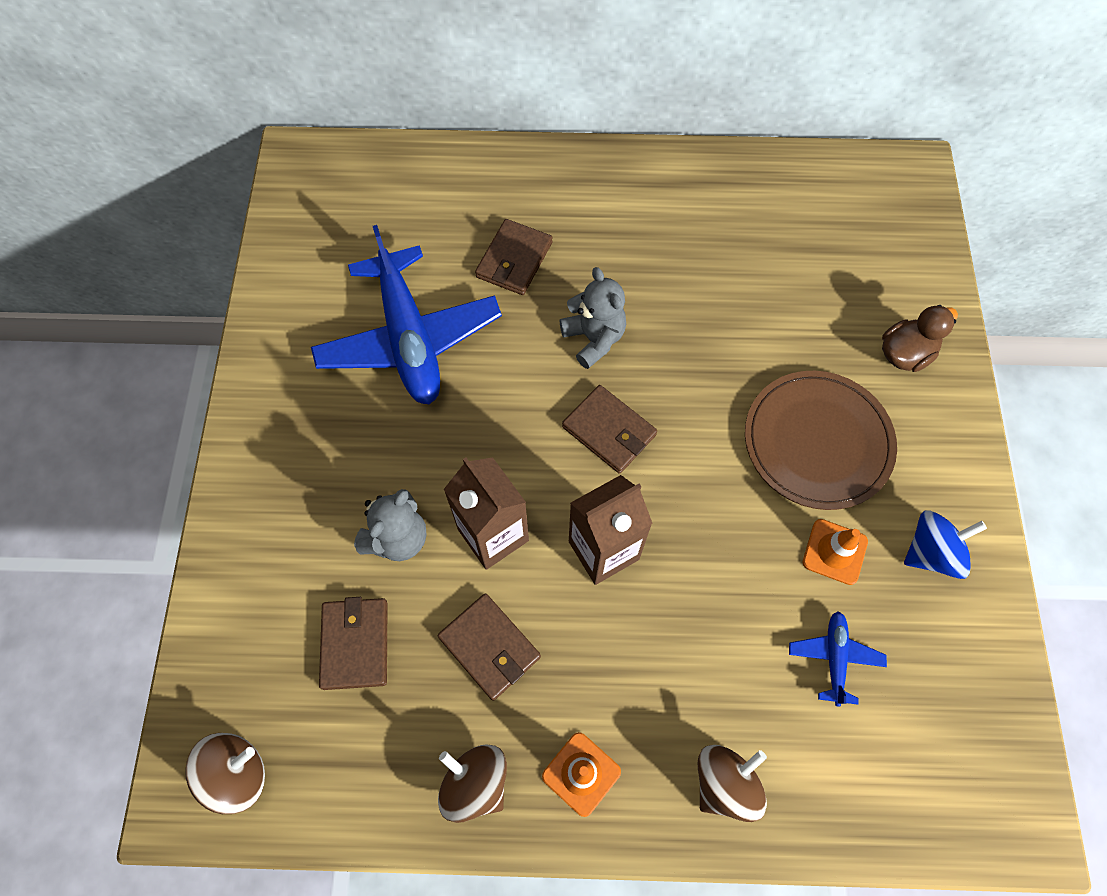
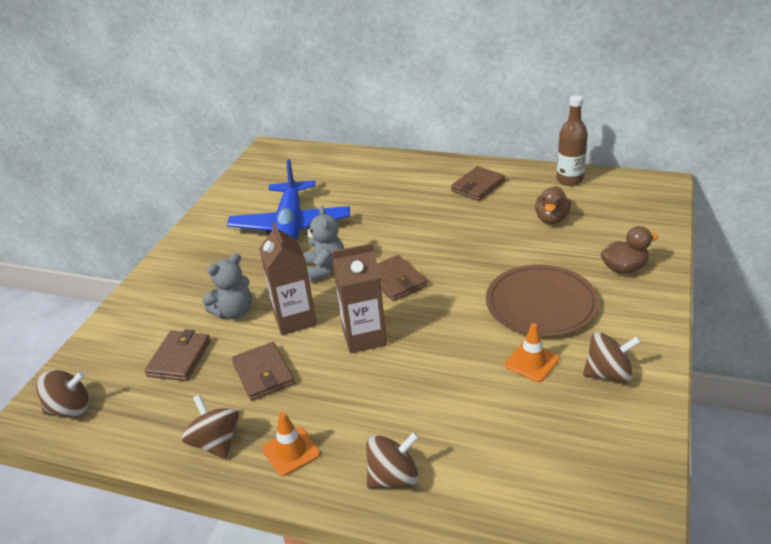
camera: 20 degrees right, 30 degrees down
brown wallet [475,219,553,295] -> brown wallet moved to [451,166,505,201]
grey teddy bear [560,267,626,369] -> grey teddy bear moved to [304,206,344,282]
blue plane [789,611,887,707] -> none
blue spinning top [904,510,987,579] -> brown spinning top [583,332,641,383]
none -> brown duck [535,186,571,224]
none -> brown bottle [556,95,588,186]

